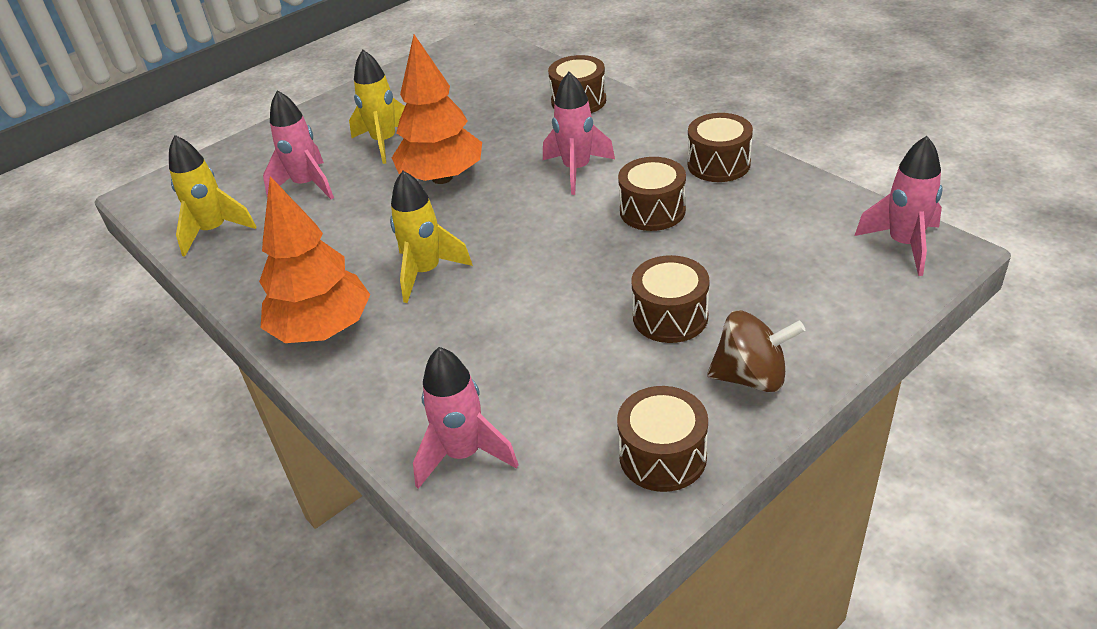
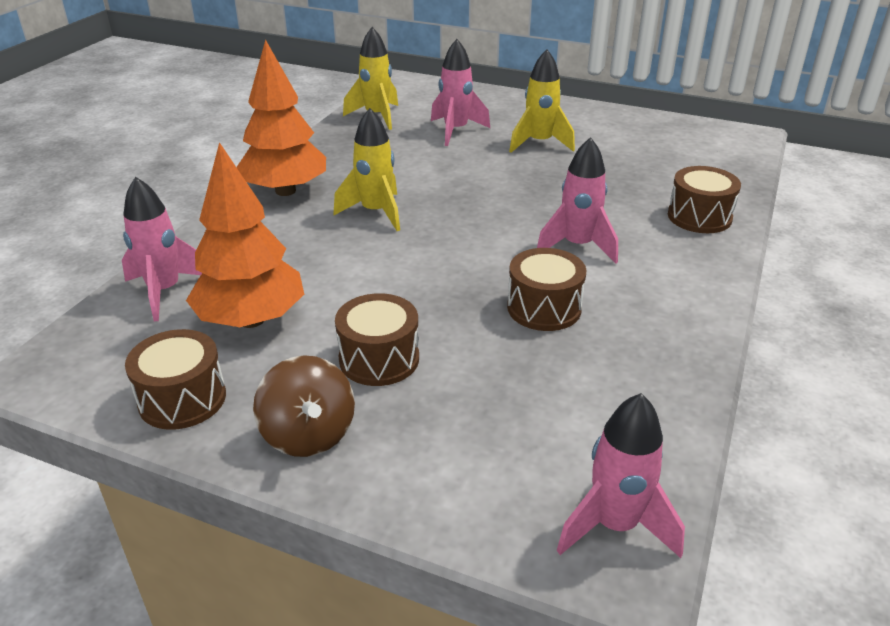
camera: 60 degrees right, 5 degrees down
orange tree [392,34,482,184] -> orange tree moved to [186,142,304,328]
brown drum [687,113,753,182] -> none

